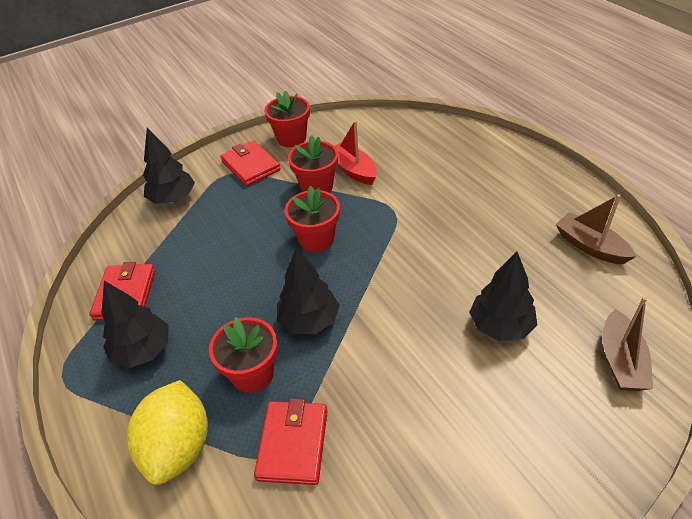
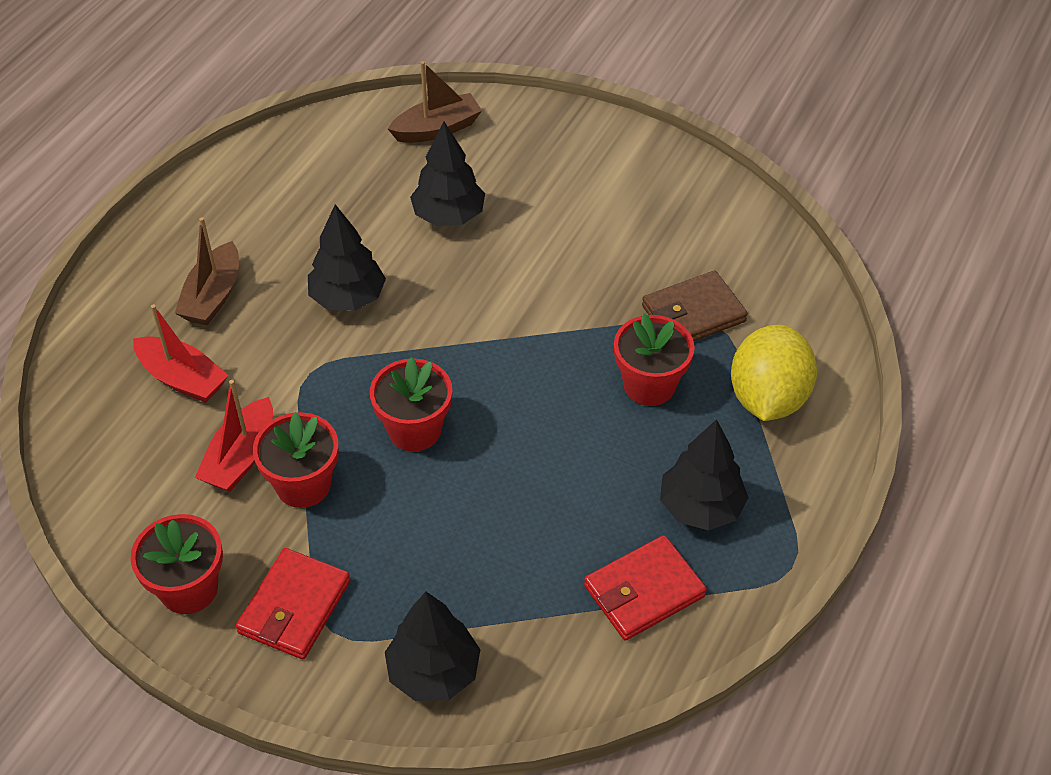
camera: 125 degrees left, 5 degrees up
yellow lemon [127,380,208,485] -> yellow lemon turned 45 degrees counterclockwise [731,325,817,421]
red wallet [254,399,327,485] -> brown wallet [642,271,748,341]
black tree [277,248,340,334] -> black tree moved to [308,204,386,311]
brown boat [556,194,636,264] -> brown boat moved to [175,217,239,326]
none -> red boat [133,304,229,403]

